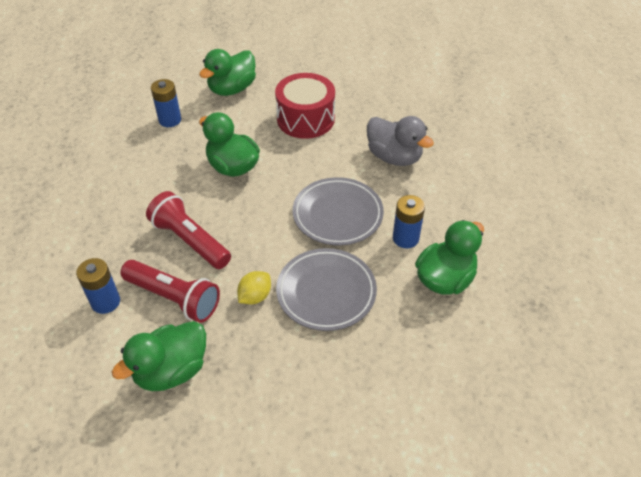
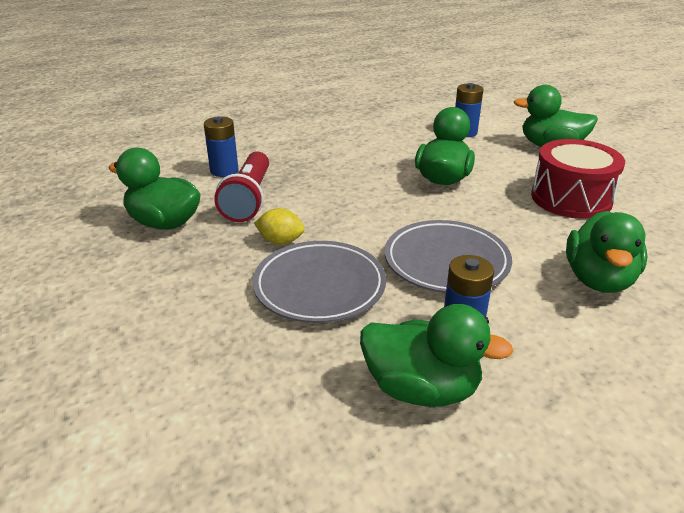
camera: 65 degrees right, 15 degrees down
red flashlight [146,191,231,269] -> none
grey duck [367,116,434,166] -> green duck [566,211,647,293]

